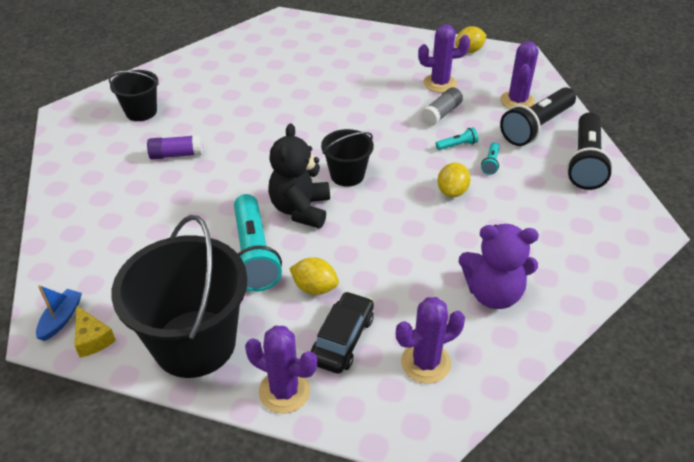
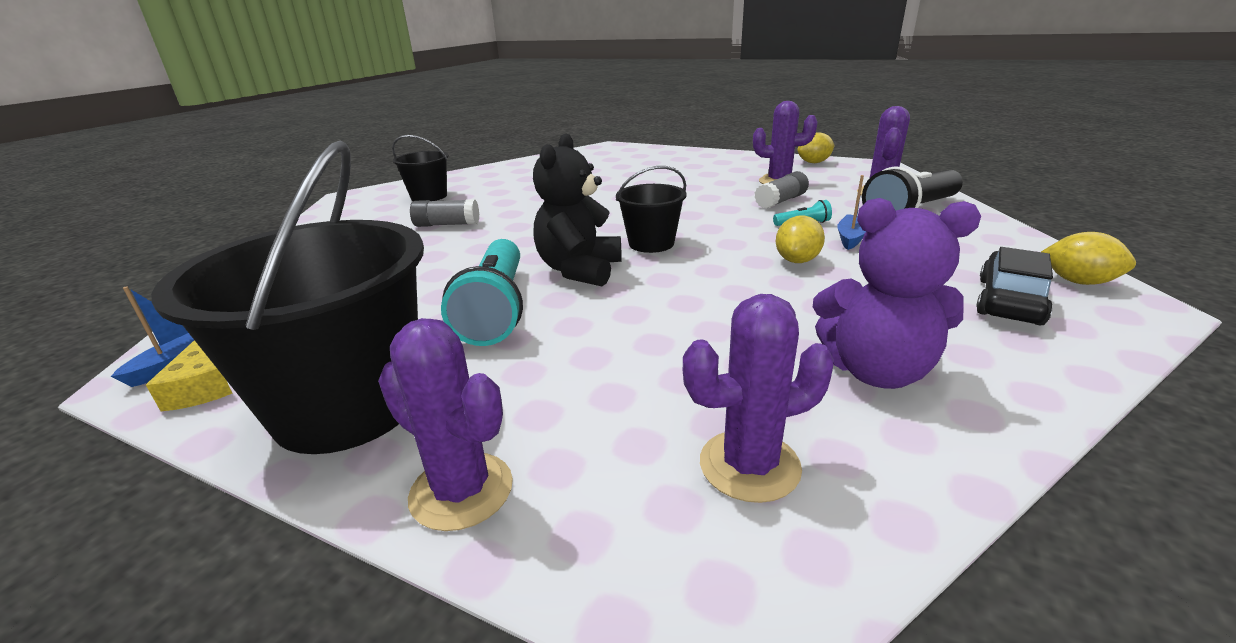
camera: 10 degrees right, 15 degrees down
purple glue stick [147,135,202,159] -> grey glue stick [410,199,479,227]
yellow lemon [289,257,339,295] -> yellow lemon moved to [1041,232,1136,285]
black car [311,291,374,374] -> black car moved to [976,247,1053,326]
turquoise flashlight [481,142,500,175] -> blue boat [837,175,866,250]
black flashlight [567,112,613,190] -> none

